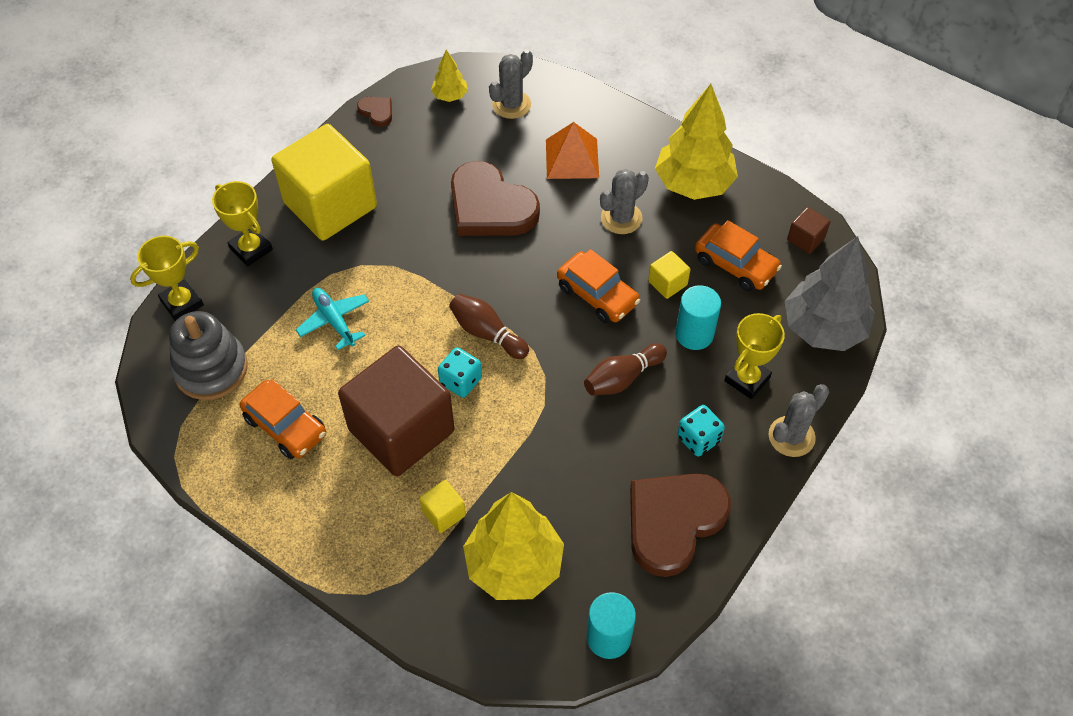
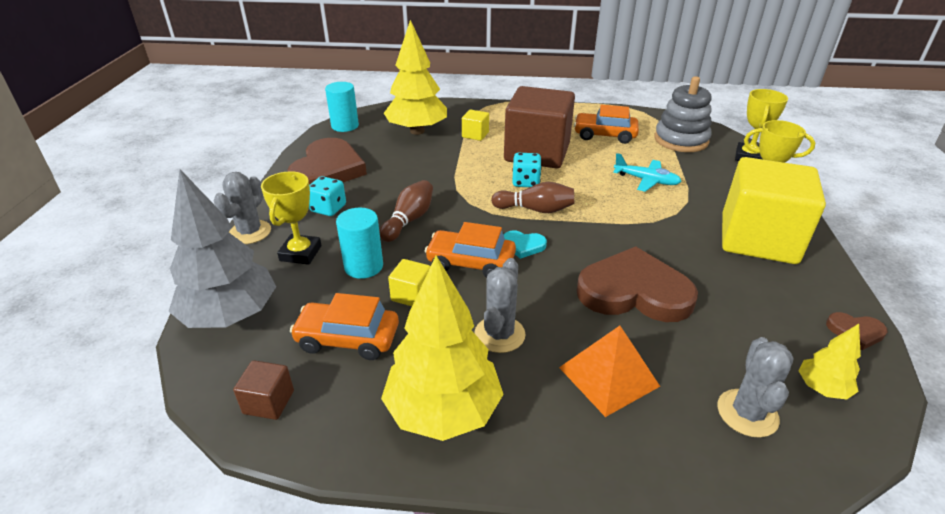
camera: 150 degrees right, 20 degrees down
none -> turquoise heart [504,231,547,259]

